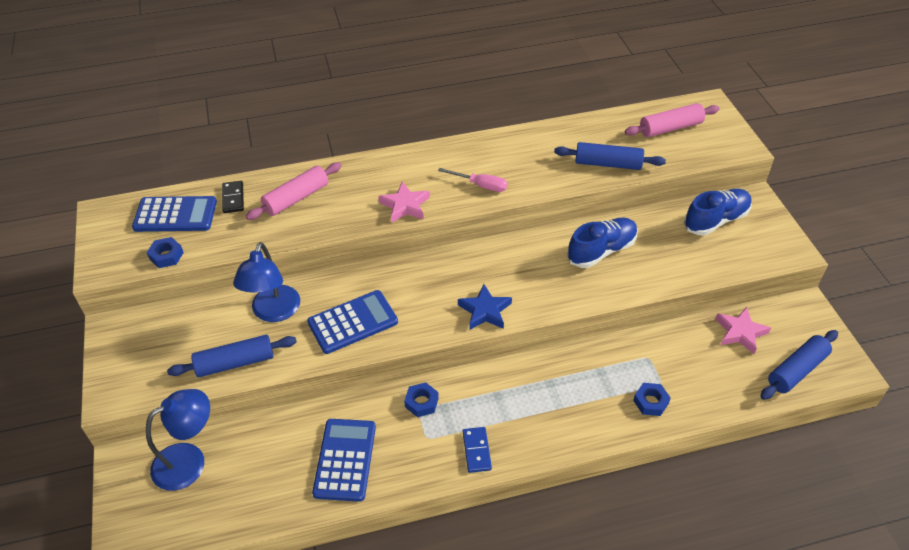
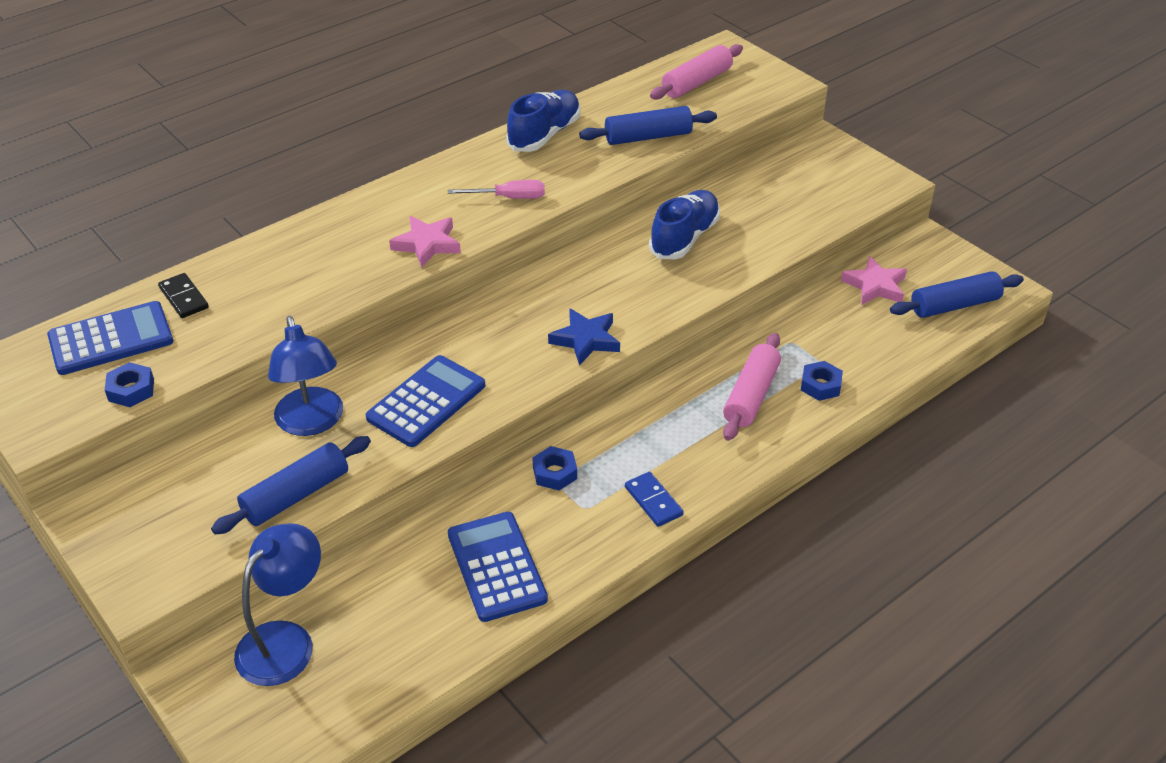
camera: 25 degrees left, 5 degrees down
pink rolling pin [246,162,342,220] -> pink rolling pin moved to [723,333,781,441]
blue shoe [684,189,752,235] -> blue shoe moved to [506,90,580,152]
blue rolling pin [760,330,838,400] -> blue rolling pin turned 45 degrees clockwise [890,271,1024,318]

